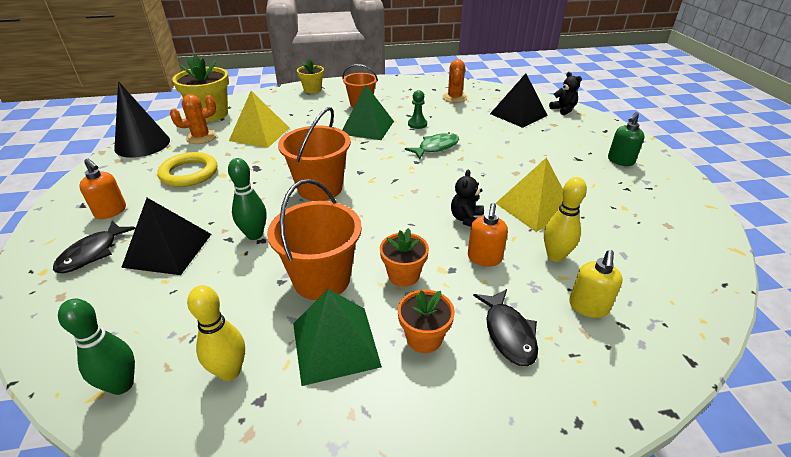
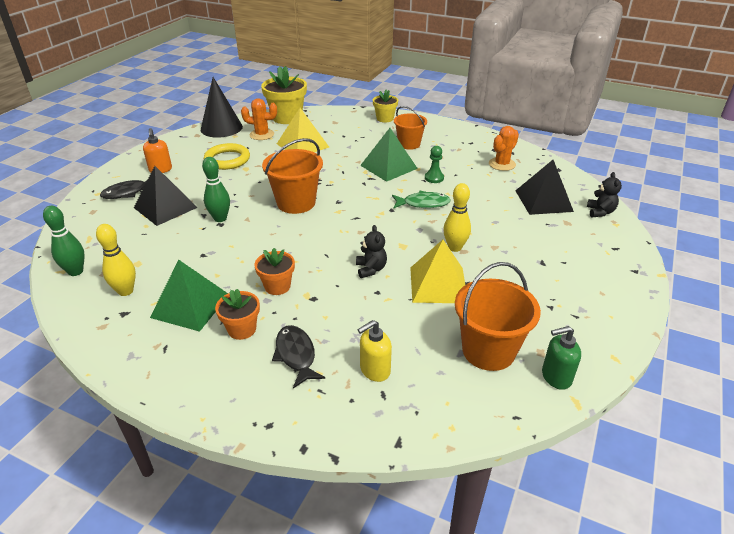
camera: 35 degrees right, 0 degrees up
orange bucket [267,179,362,300] -> orange bucket moved to [455,262,541,371]
black teddy bear [451,170,484,227] -> black teddy bear turned 120 degrees clockwise [356,225,387,278]
orange soap dispenser [468,203,508,267] -> none
black fish [473,289,538,366] -> black fish turned 135 degrees clockwise [272,325,325,388]
yellow bowling pin [544,177,587,262] -> yellow bowling pin moved to [443,183,471,252]
green soap dispenser [608,112,645,166] -> green soap dispenser moved to [542,326,581,390]

